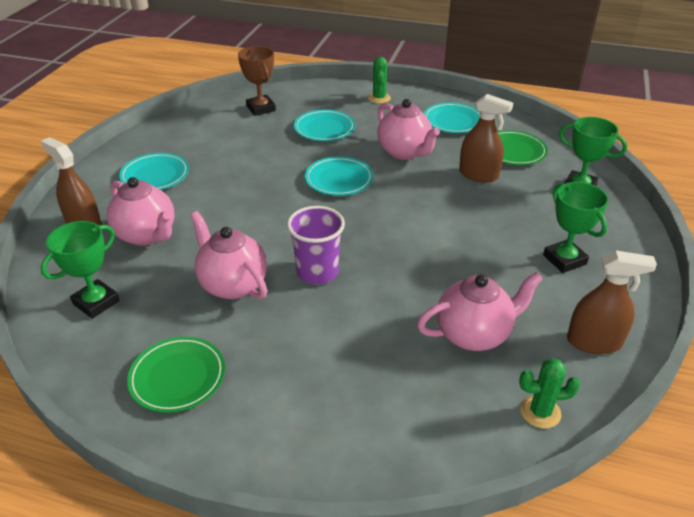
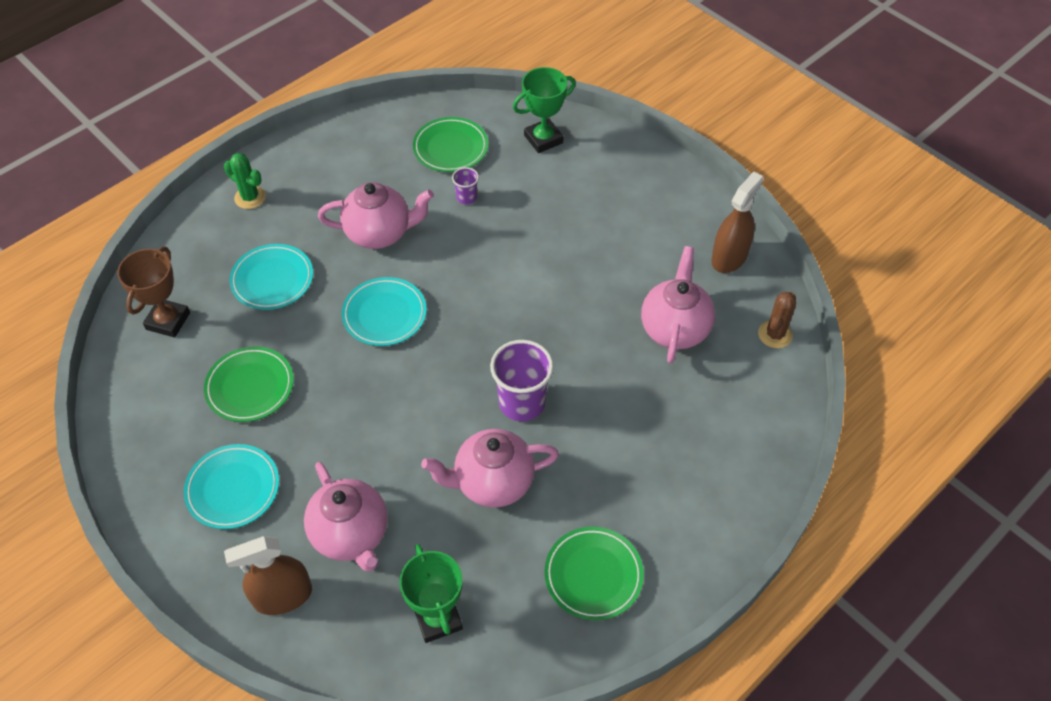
camera: 60 degrees left, 15 degrees up
pink teapot [107,177,174,246] -> pink teapot turned 75 degrees clockwise [304,462,388,572]
brown trophy [238,46,276,116] -> brown trophy turned 75 degrees counterclockwise [117,247,190,338]
turquoise plate [424,102,480,133] -> none
brown spray bottle [459,94,513,182] -> purple cup [452,167,479,205]
green cactus [519,358,580,429] -> brown cactus [758,292,796,348]
green trophy [543,182,609,273] -> none
none -> green plate [204,346,293,422]

